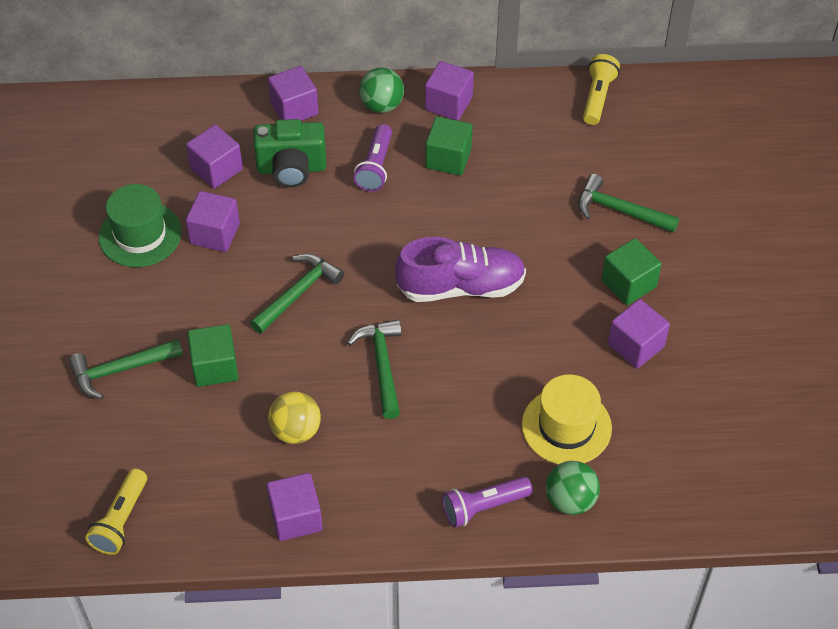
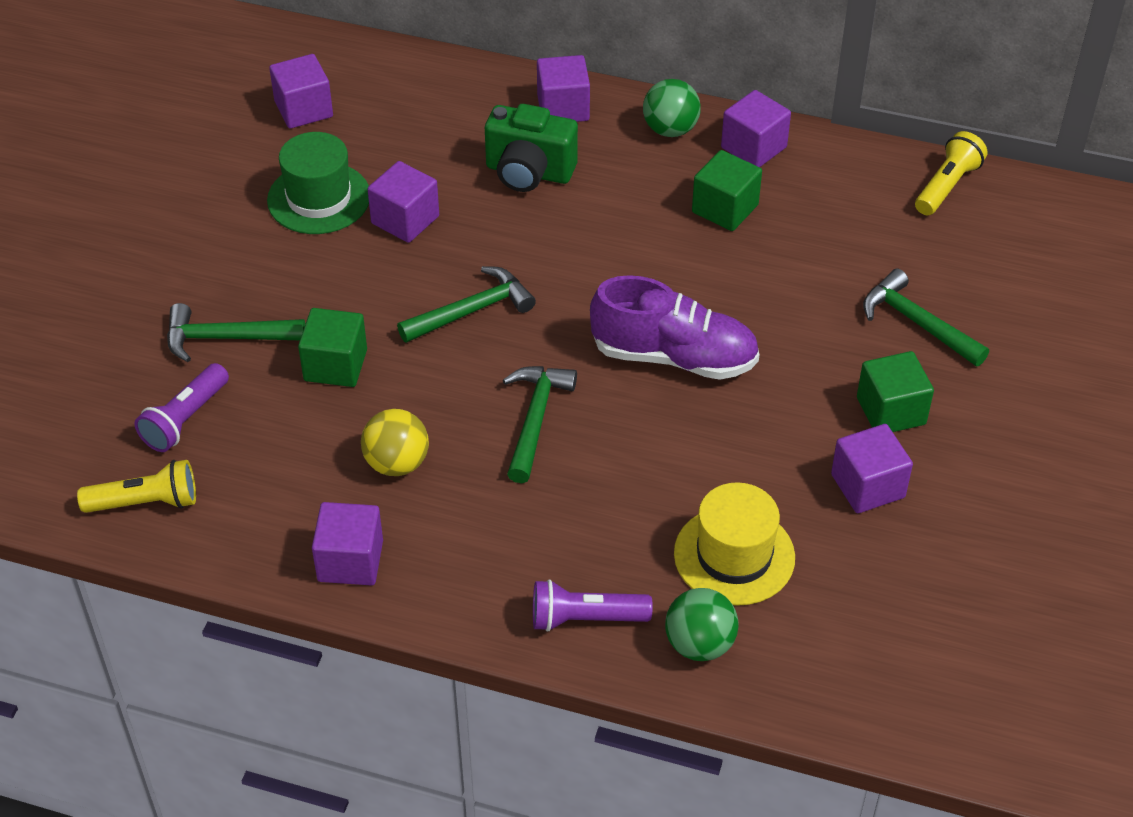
camera: 20 degrees right, 5 degrees down
yellow flashlight [85,469,147,555] -> yellow flashlight turned 135 degrees counterclockwise [77,460,196,513]
purple cube [186,125,243,189] -> purple cube moved to [269,54,333,129]
purple flashlight [354,124,392,192] -> purple flashlight moved to [135,363,229,452]

